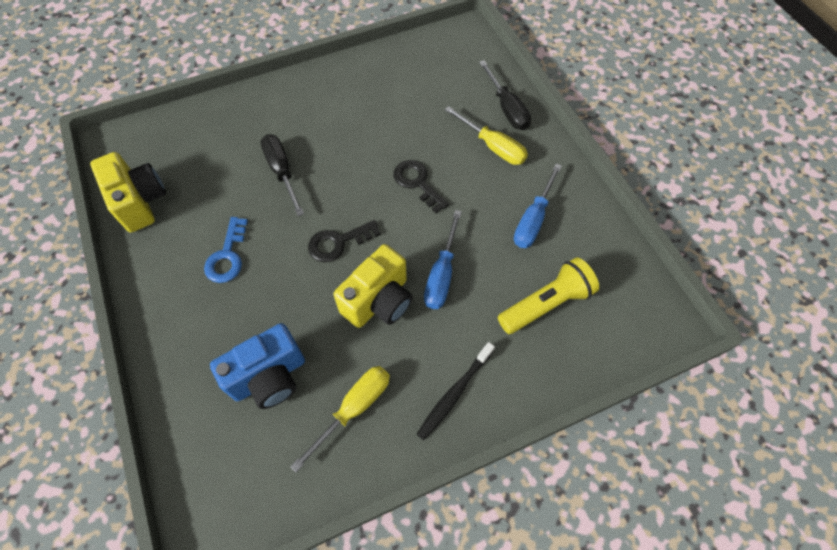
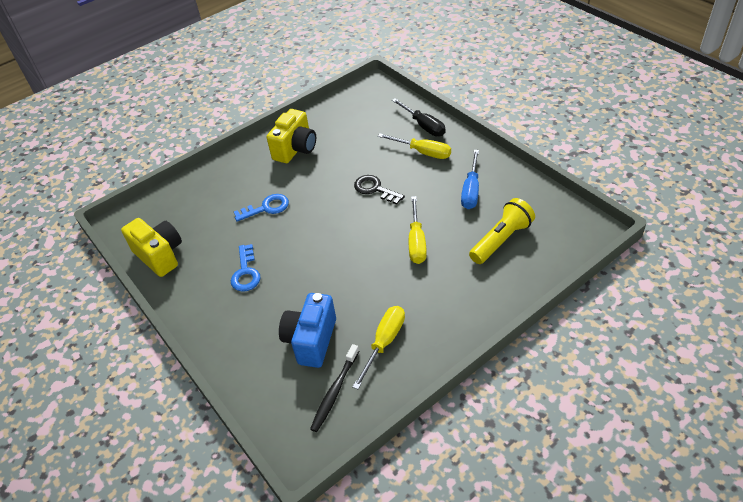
camera: 10 degrees left, 15 degrees down
blue camera [210,323,305,409] -> blue camera turned 150 degrees clockwise [279,293,336,368]
black screwdriver [260,134,304,216] -> blue key [234,194,289,222]
black key [308,220,381,262] -> none
yellow camera [333,244,413,328] -> yellow camera moved to [266,109,316,163]
black toothbrush [417,342,495,440] -> black toothbrush moved to [310,344,359,432]
blue screwdriver [424,210,462,309] -> yellow screwdriver [409,196,427,264]

